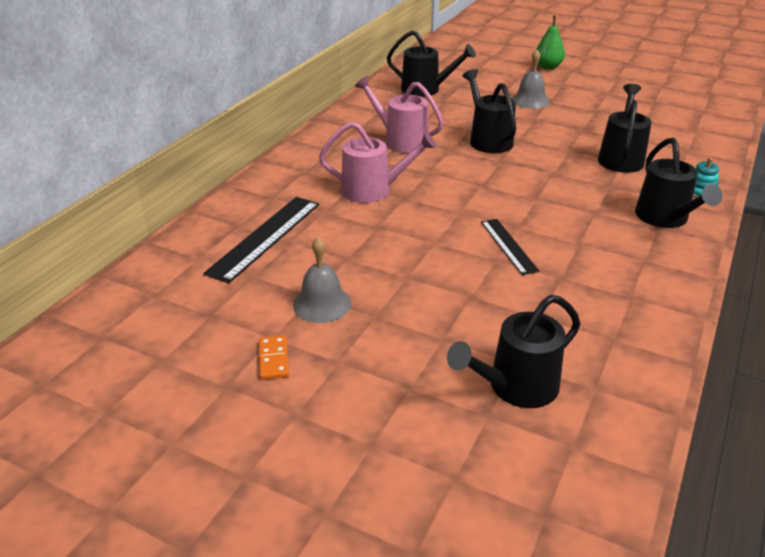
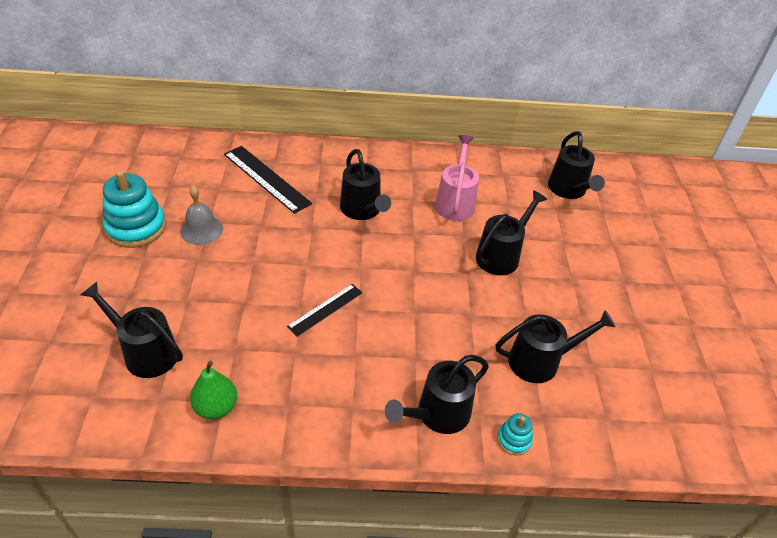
camera: 60 degrees right, 10 degrees up
black ruler [203,197,319,283] -> black ruler turned 45 degrees clockwise [224,146,312,214]
orange domino [259,336,289,380] -> turquoise stacking toy [103,170,166,248]
pink watering can [319,122,436,203] -> black watering can [340,149,391,220]
grey bell [512,50,550,109] -> none
green pear [535,16,565,70] -> green pear moved to [190,361,237,419]

